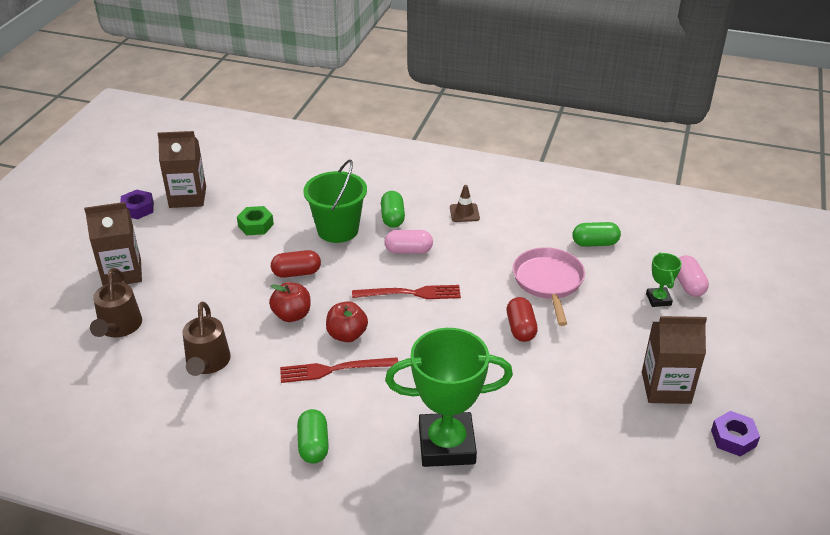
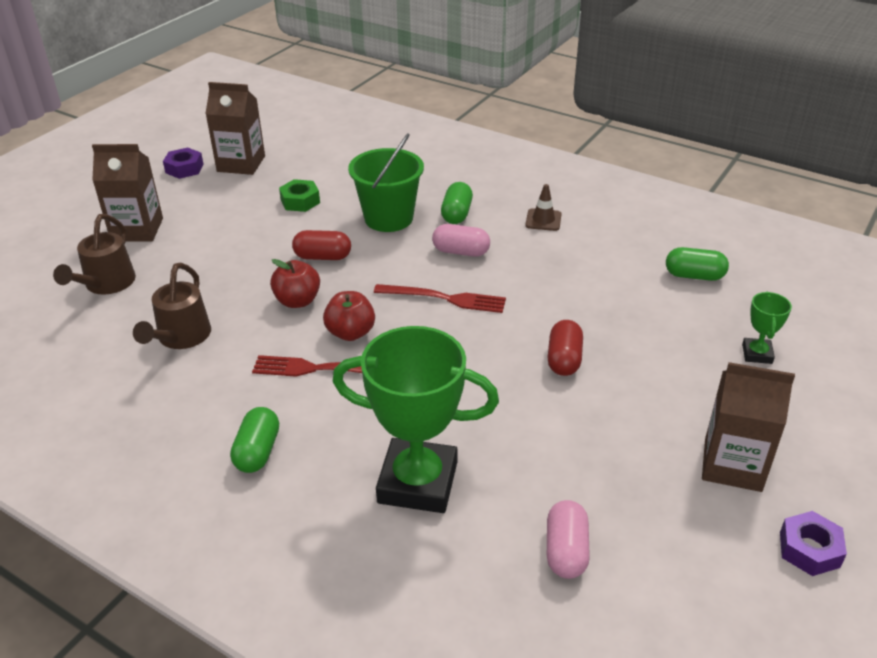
camera: 15 degrees right, 0 degrees up
pink pan [513,247,585,326] -> none
pink capsule [677,255,709,297] -> pink capsule moved to [547,500,590,579]

